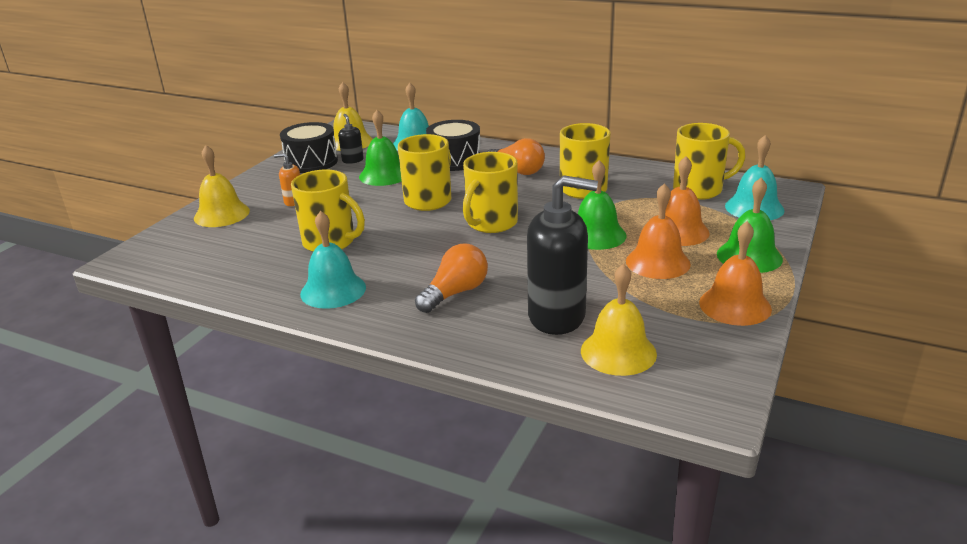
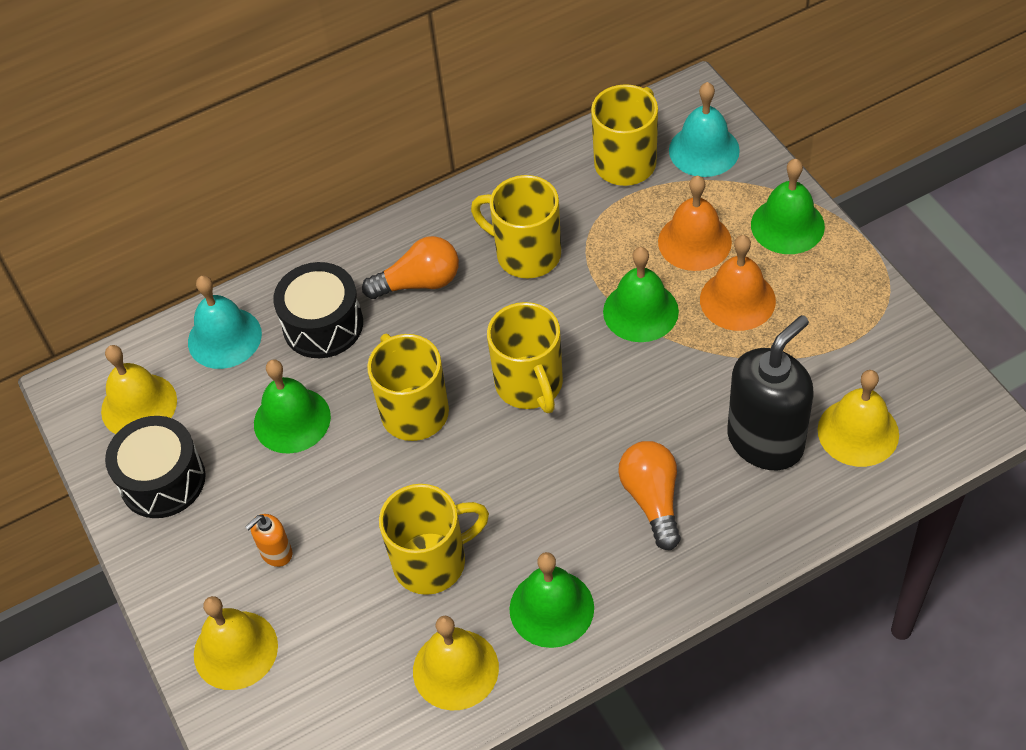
camera: 50 degrees left, 25 degrees up
turquoise bell [300,211,366,309] -> green bell [509,552,594,648]
black soap dispenser [338,114,364,164] -> none
orange bell [699,221,772,326] -> none
none -> yellow bell [413,616,499,711]

